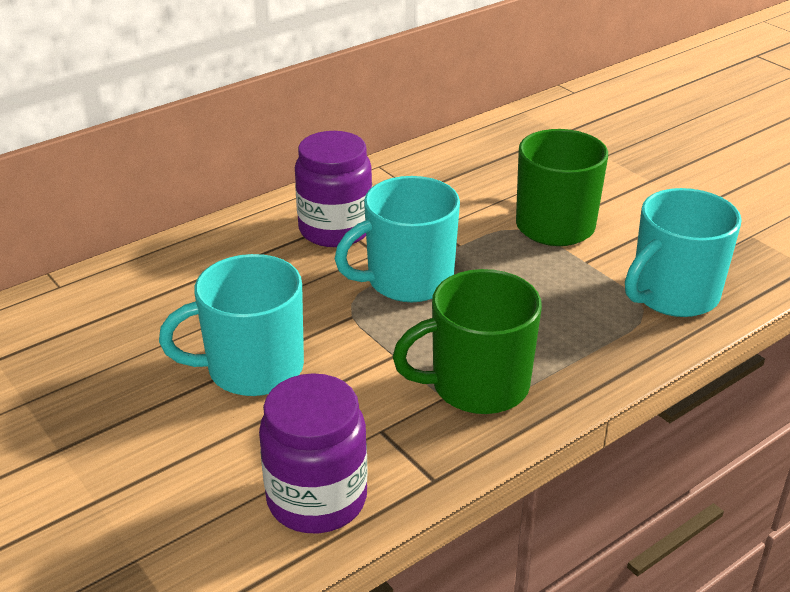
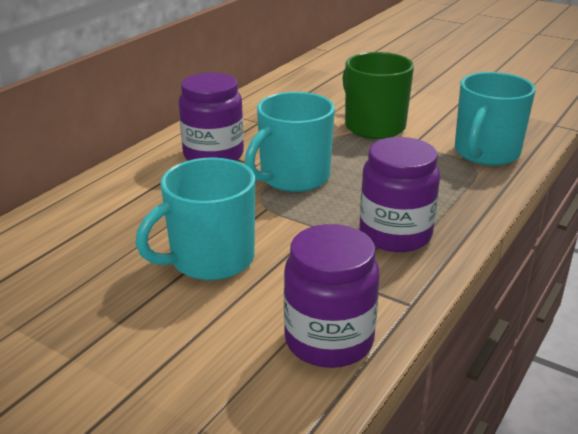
camera: 20 degrees left, 5 degrees down
green mug [393,269,542,414] -> purple jar [359,137,440,252]

